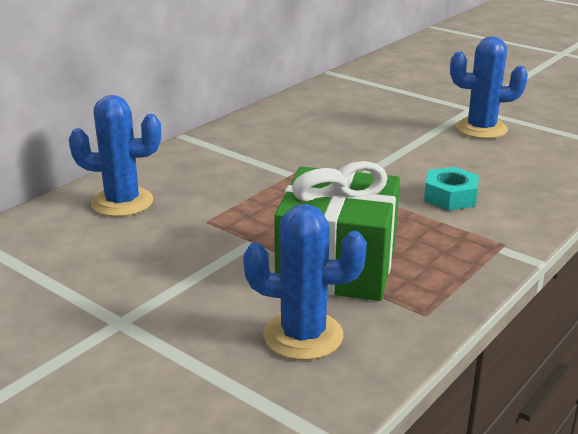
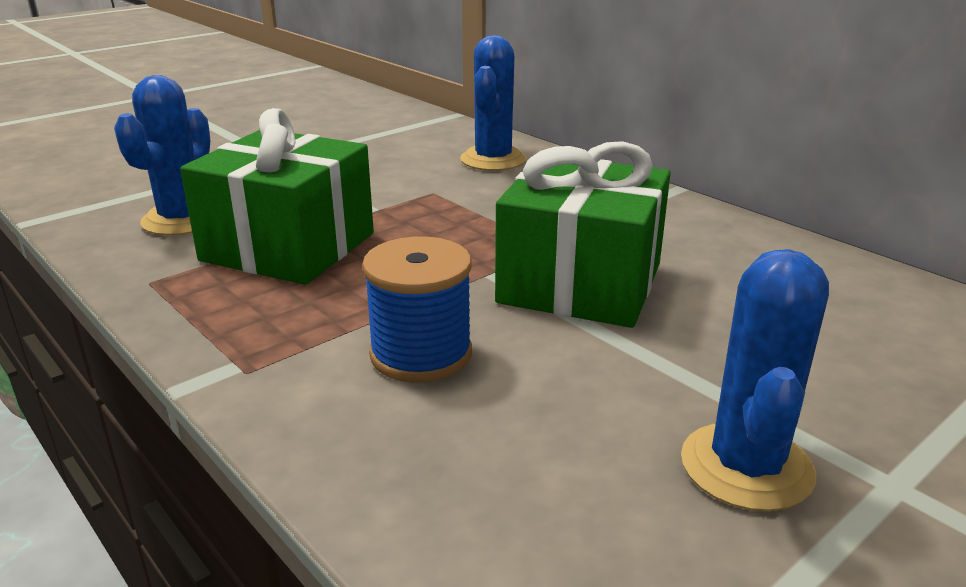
camera: 100 degrees right, 0 degrees up
turquoise nut [424,167,479,210] -> blue spool [362,237,472,383]
none -> green gift [495,141,671,328]

